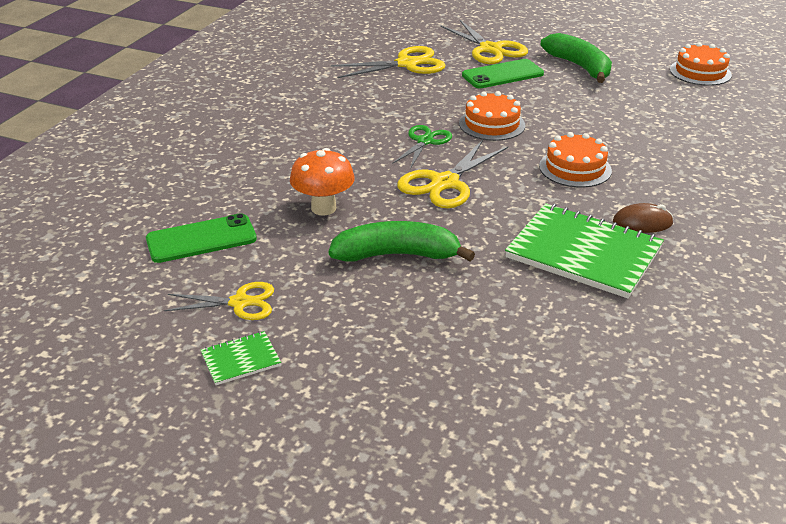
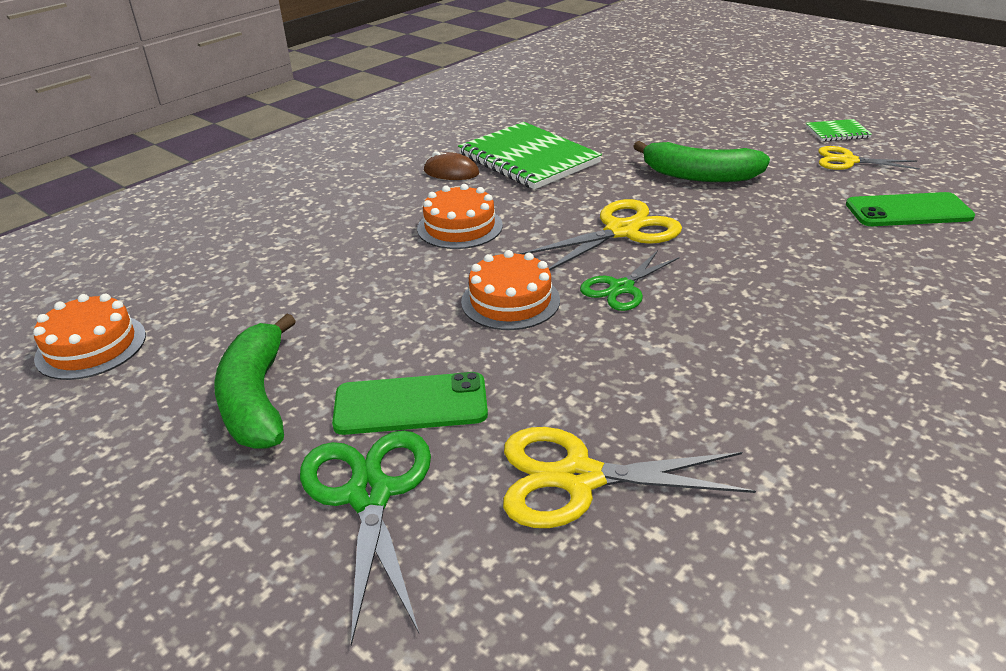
camera: 160 degrees left, 0 degrees up
orange mushroom [290,148,355,215] -> none
yellow scissors [440,20,528,64] -> green scissors [300,430,431,646]

